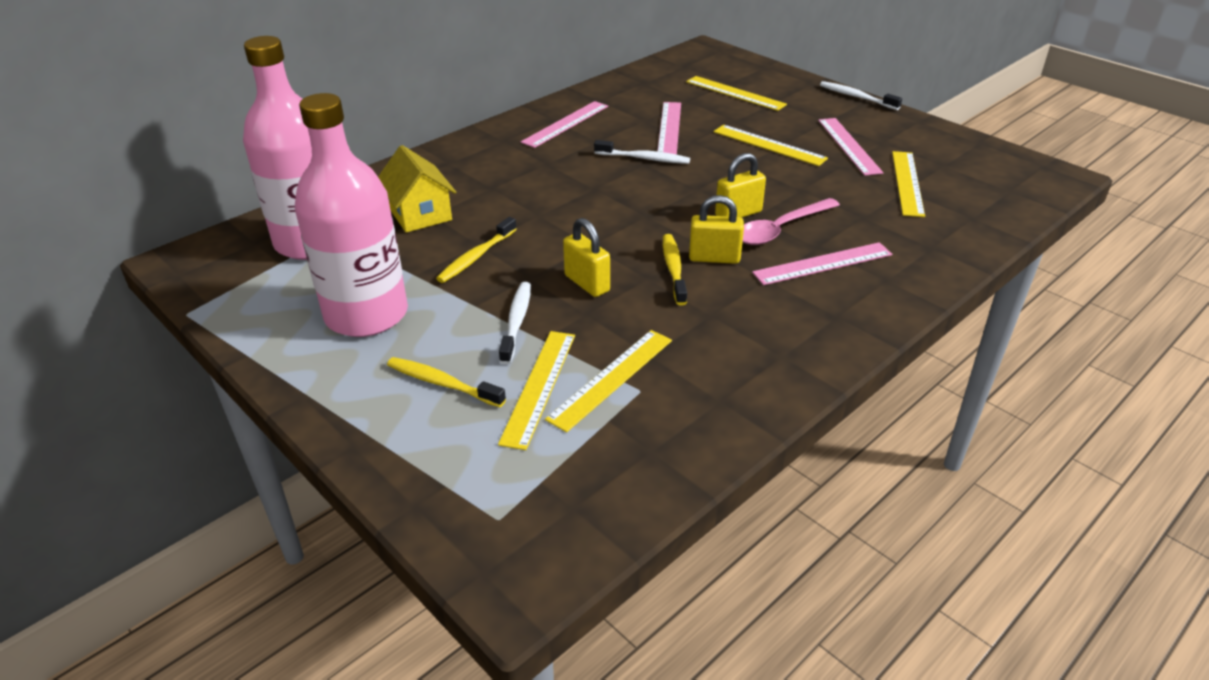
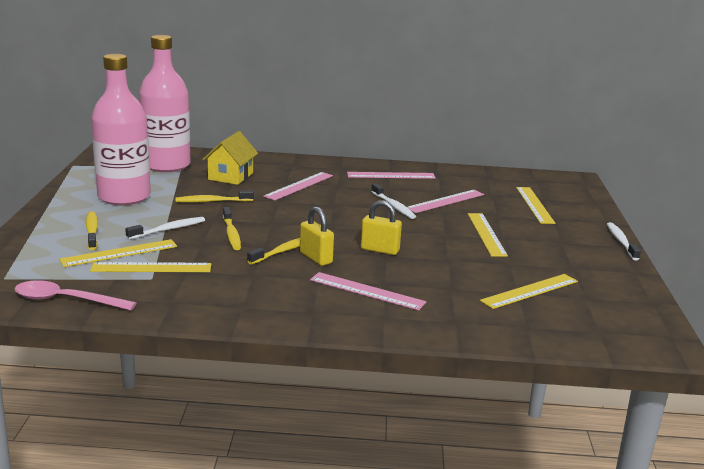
camera: 45 degrees right, 15 degrees down
yellow padlock [563,218,610,297] -> yellow toothbrush [223,207,241,250]
pink spoon [743,198,840,245] -> pink spoon moved to [15,280,136,310]
pink ruler [818,118,884,176] -> pink ruler moved to [263,172,333,201]

